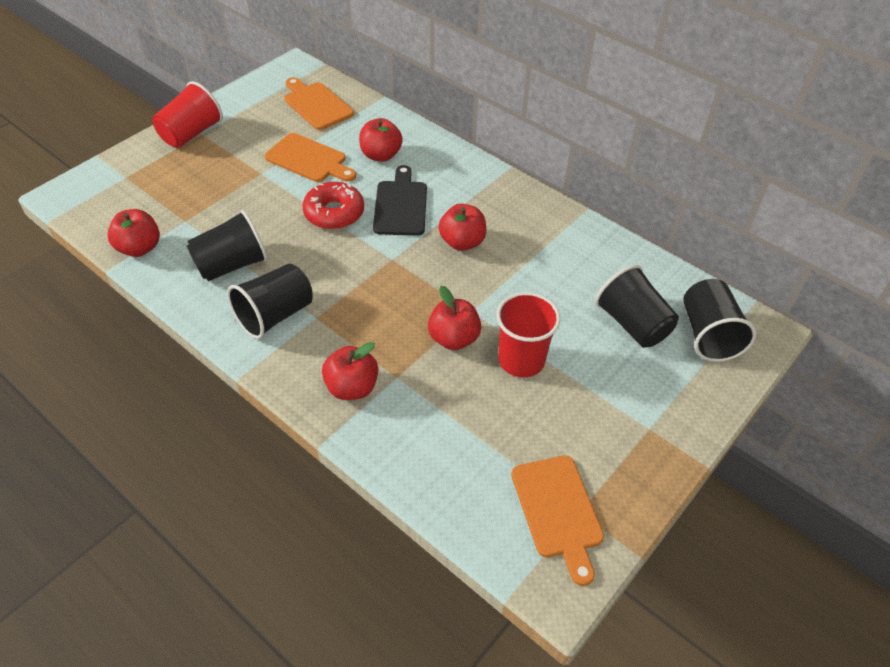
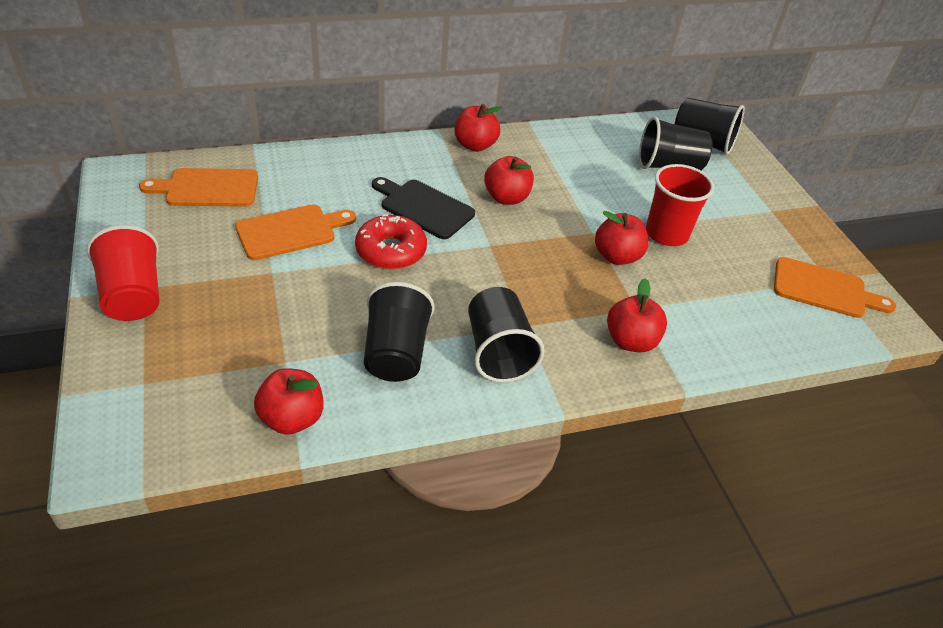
camera: 60 degrees left, 5 degrees down
red apple [359,118,403,162] -> red apple moved to [454,104,502,152]

